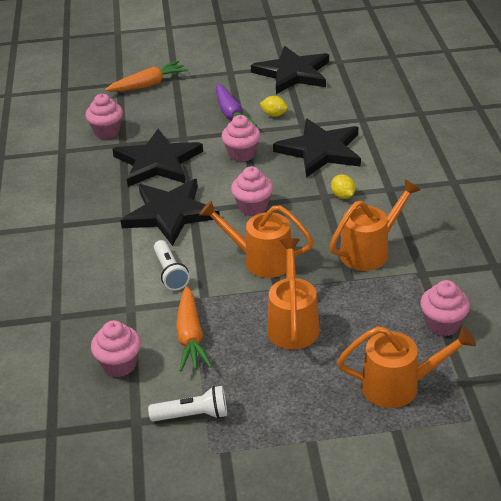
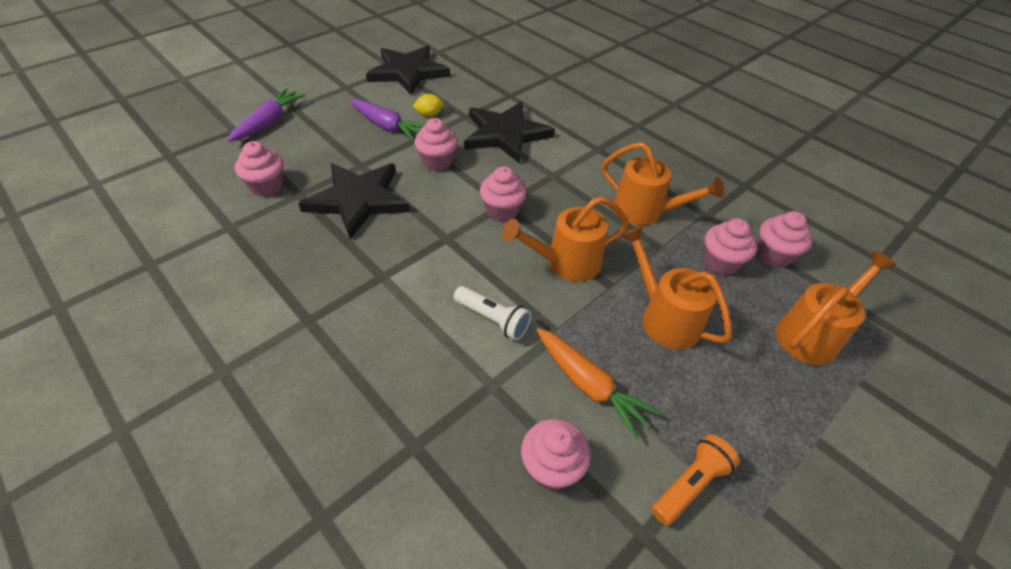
camera: 40 degrees left, 10 degrees up
orange carrot [105,61,188,92] -> purple carrot [227,88,306,142]
black star [121,179,220,246] -> none
white flashlight [148,386,227,422] -> orange flashlight [651,434,740,526]
orange watering can [329,179,420,271] -> orange watering can turned 105 degrees clockwise [601,142,724,225]
yellow lemon [331,174,355,199] -> none
none -> pink cupcake [704,218,757,276]

